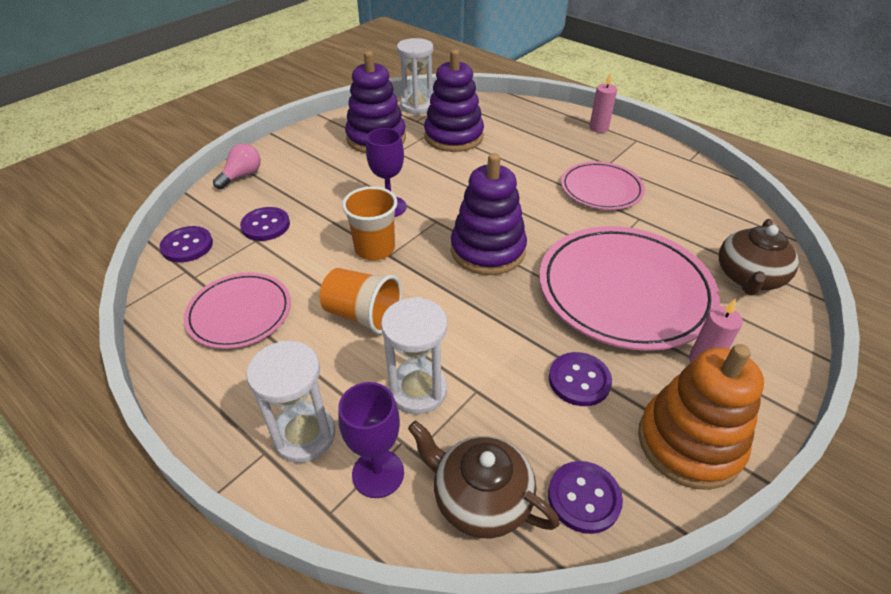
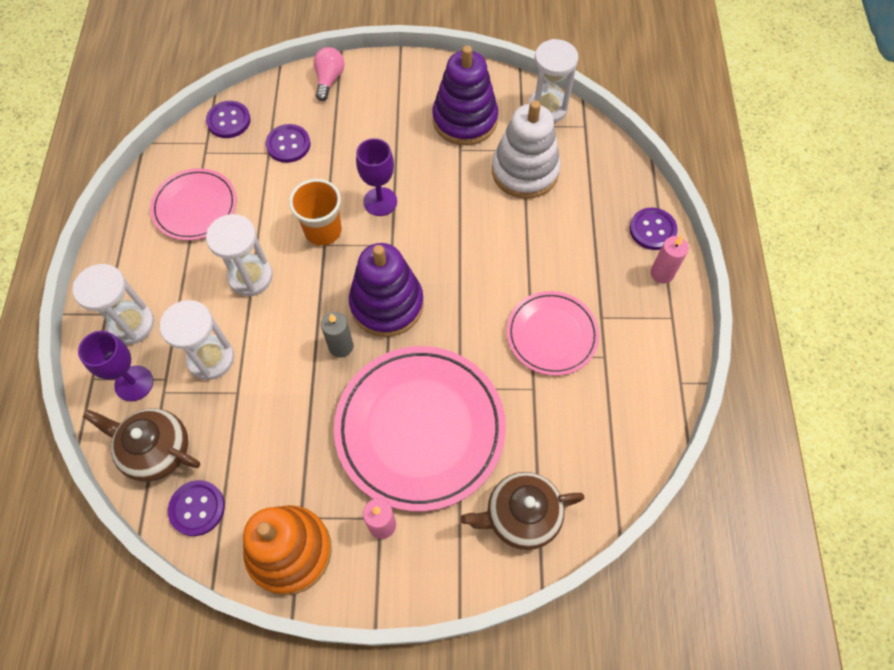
camera: 50 degrees right, 20 degrees up
pink light bulb [213,144,261,189] -> pink light bulb turned 75 degrees counterclockwise [314,47,345,101]
orange cup [320,268,402,334] -> white hourglass [206,214,273,296]
brown teapot [408,421,560,538] -> brown teapot turned 60 degrees counterclockwise [83,408,200,482]
purple stacking toy [424,50,484,152] -> white stacking toy [492,100,561,199]
purple button [549,352,612,406] -> purple button moved to [629,208,678,250]
none -> grey candle [321,312,353,358]

